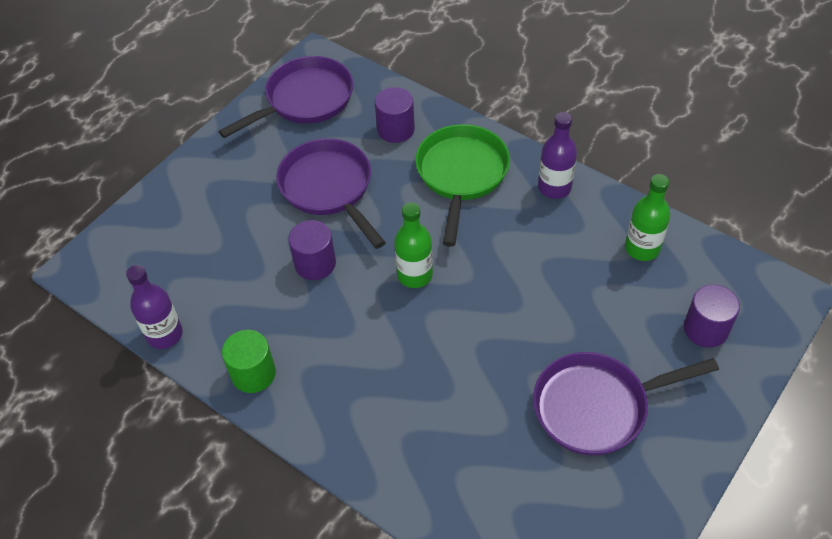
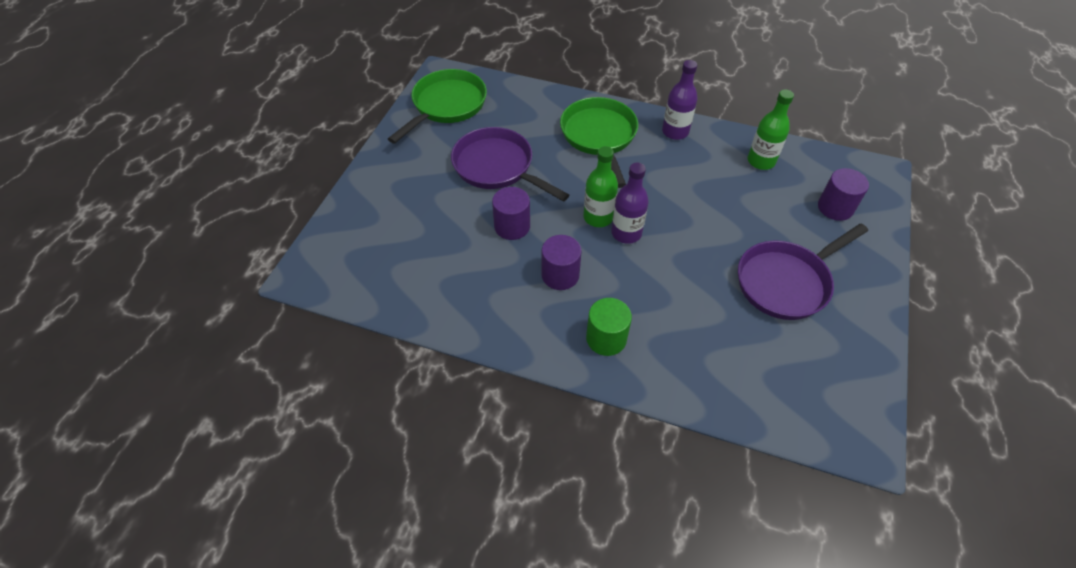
camera: 20 degrees left, 0 degrees up
purple bottle [126,265,183,349] -> purple bottle moved to [611,163,649,244]
purple pan [218,56,353,138] -> green pan [388,69,487,144]
green cylinder [222,330,276,393] -> green cylinder moved to [586,298,632,356]
purple cylinder [375,87,415,143] -> purple cylinder moved to [541,235,582,290]

